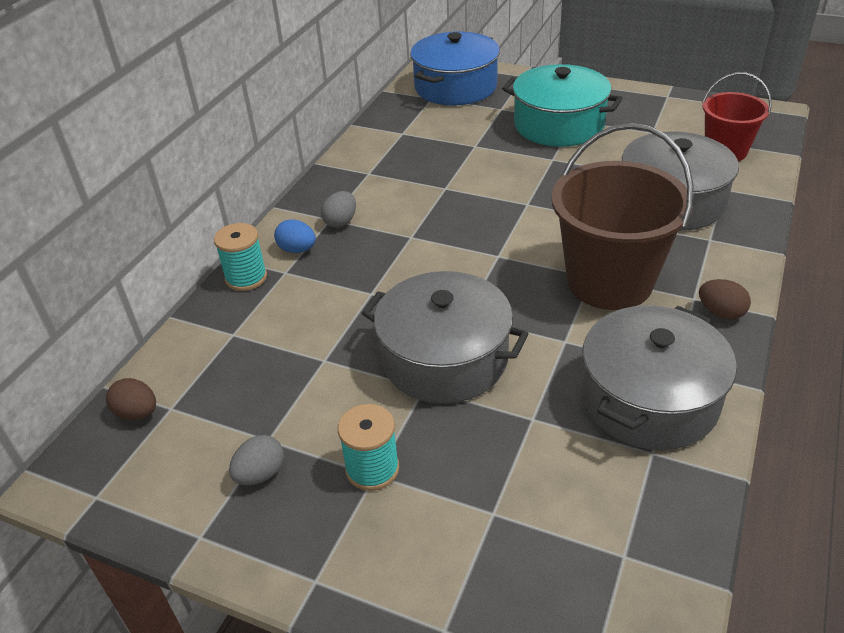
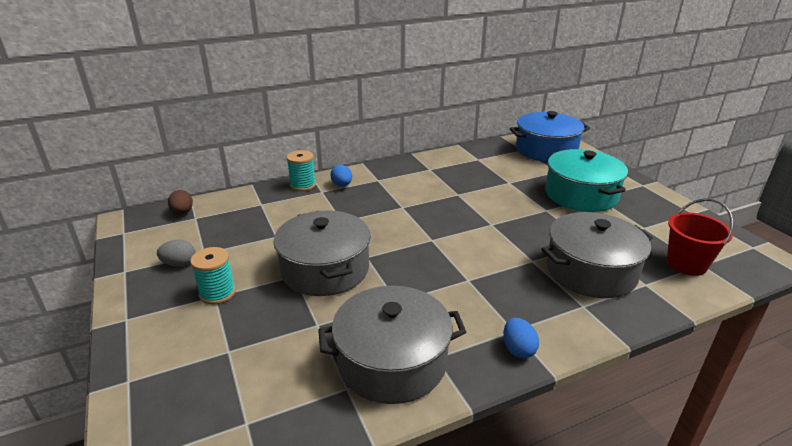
camera: 40 degrees right, 10 degrees down
grey egg [321,191,356,228] -> none
brown bucket [551,123,694,310] -> none
brown egg [699,279,751,319] -> blue egg [503,318,539,358]

